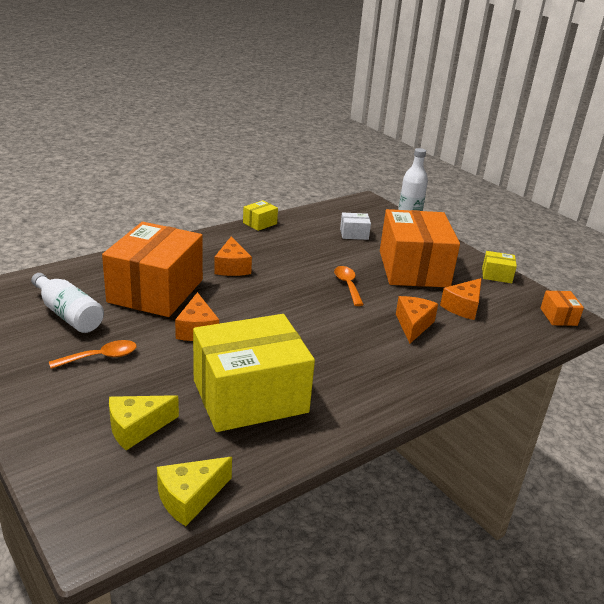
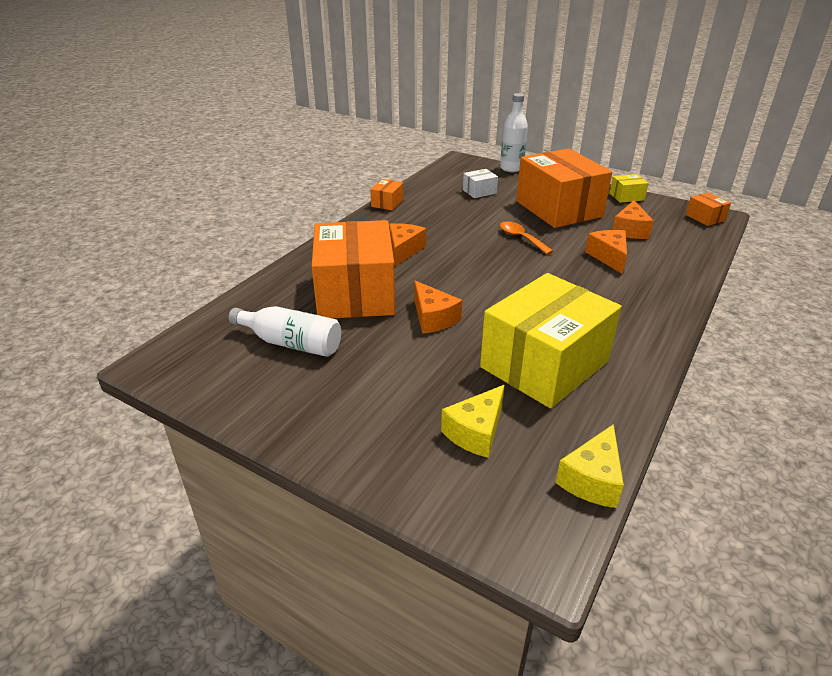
camera: 20 degrees left, 5 degrees up
orange spoon [49,340,137,369] -> none
orange cheese [214,236,252,276] -> orange cheese turned 135 degrees counterclockwise [389,223,426,266]
yellow box [243,200,278,231] -> orange box [370,179,403,211]

